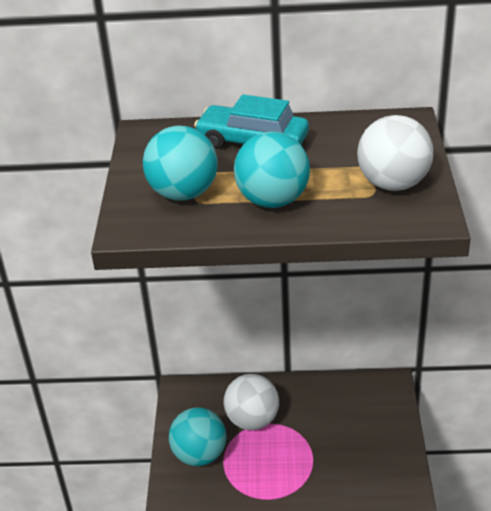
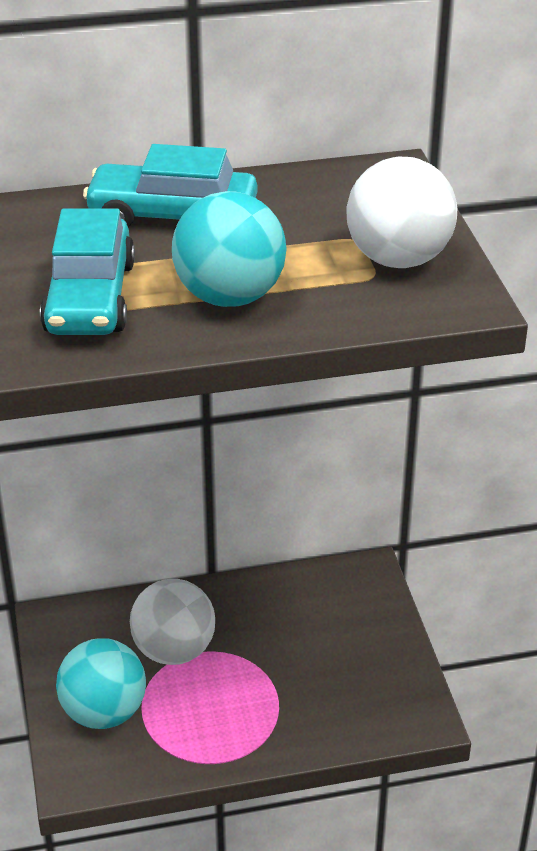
camera: 15 degrees left, 0 degrees up
turquoise ball [143,126,218,201] -> turquoise car [40,208,135,335]

